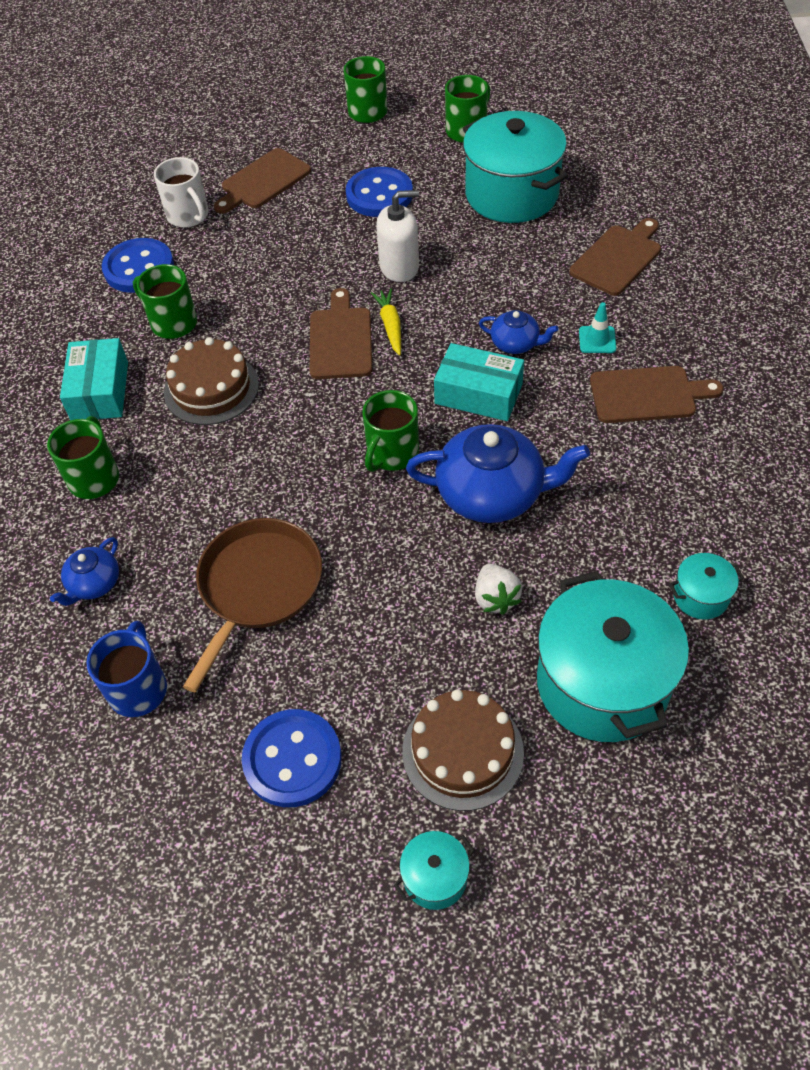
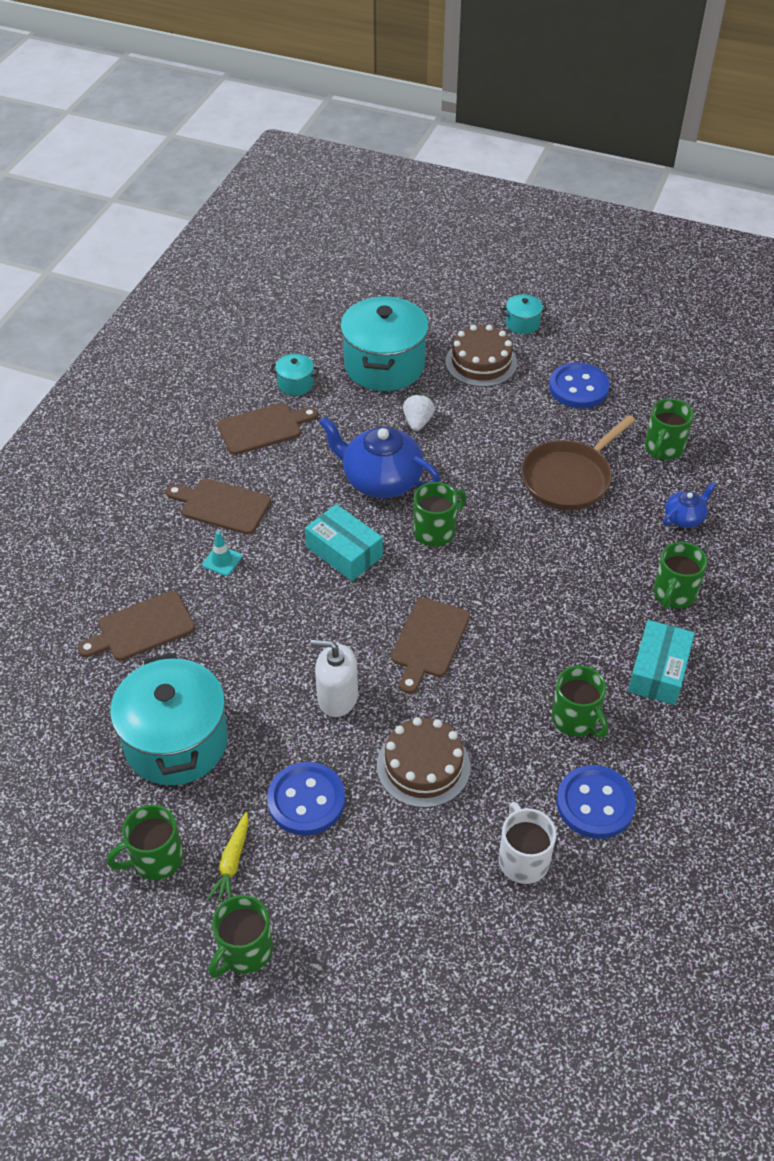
camera: 160 degrees left, 5 degrees down
blue mug [86,621,167,717] -> green mug [645,398,693,460]
brown cake [164,337,259,425] -> brown cake moved to [377,717,470,808]
brown cutting board [214,148,311,214] -> brown cutting board moved to [217,403,318,455]
yellow carrot [371,289,401,356] -> yellow carrot moved to [207,812,249,902]
blue teapot [479,310,559,354] -> none

